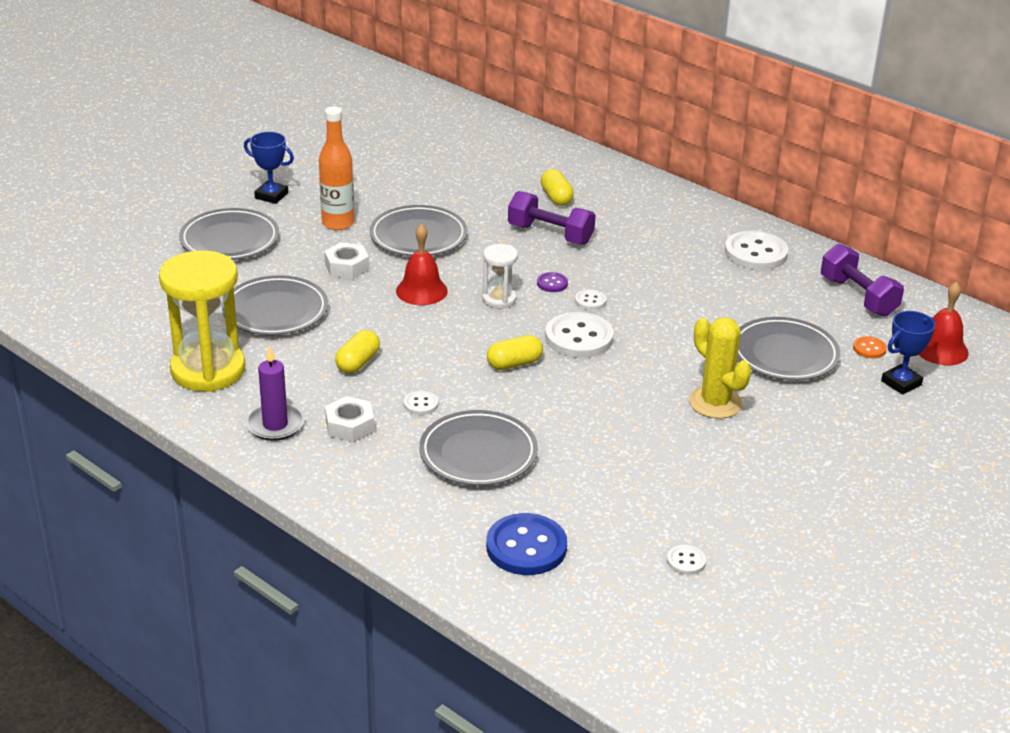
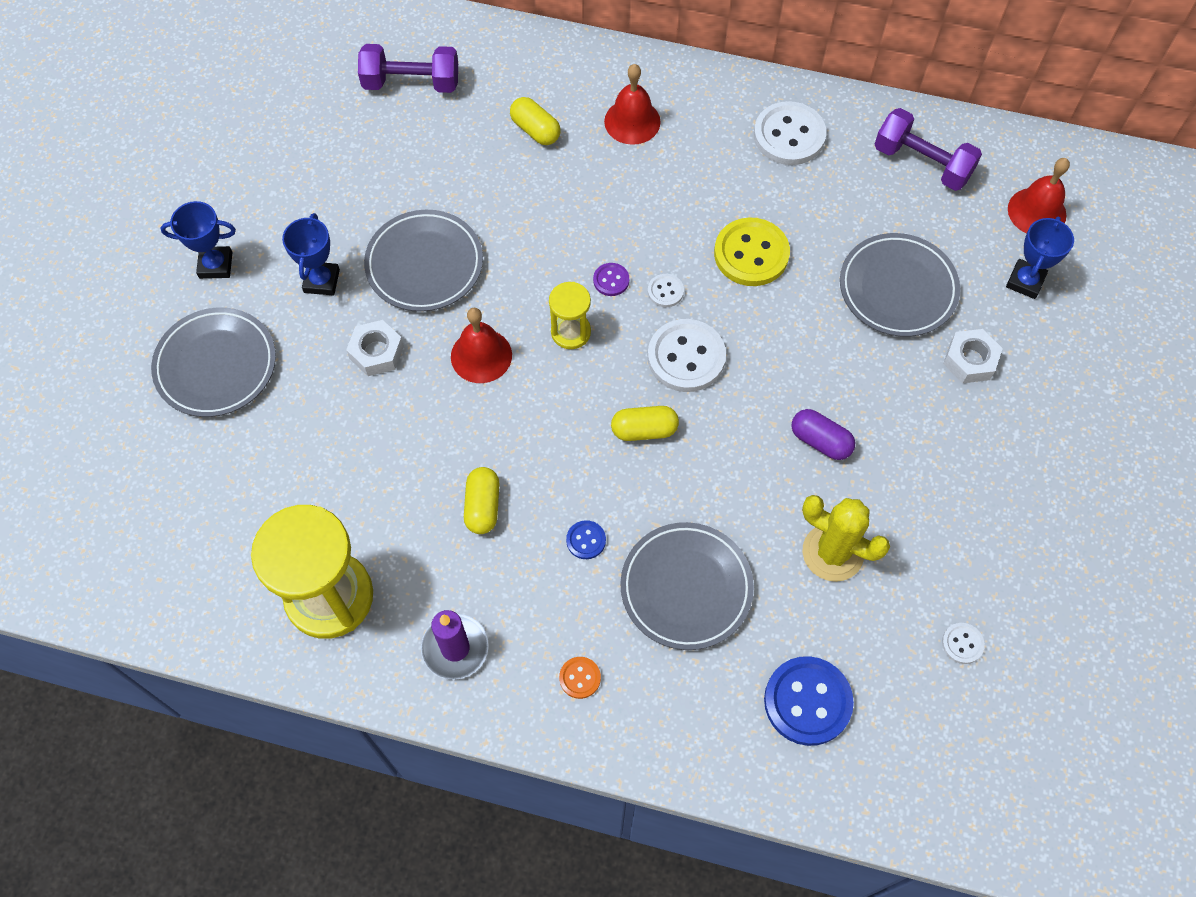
camera: 25 degrees left, 30 degrees up
grey plate [222,275,328,335] -> none
orange bottle [319,107,354,230] -> blue trophy [282,213,340,295]
white nut [325,396,374,442] -> white nut moved to [943,329,1003,383]
white button [404,391,438,415] -> blue button [566,520,606,559]
white hourglass [482,244,518,309] -> yellow hourglass [549,282,591,349]
yellow capsule [487,335,543,370] -> yellow capsule turned 45 degrees clockwise [611,406,679,441]
purple dumbbell [508,191,596,245] -> purple dumbbell moved to [358,44,458,93]
yellow cactus [689,317,752,419] -> yellow cactus moved to [802,495,890,582]
orange button [853,336,887,358] -> orange button moved to [559,657,601,699]
none -> red bell [604,64,661,145]
none -> yellow button [714,217,790,286]
none -> purple capsule [791,409,855,460]

